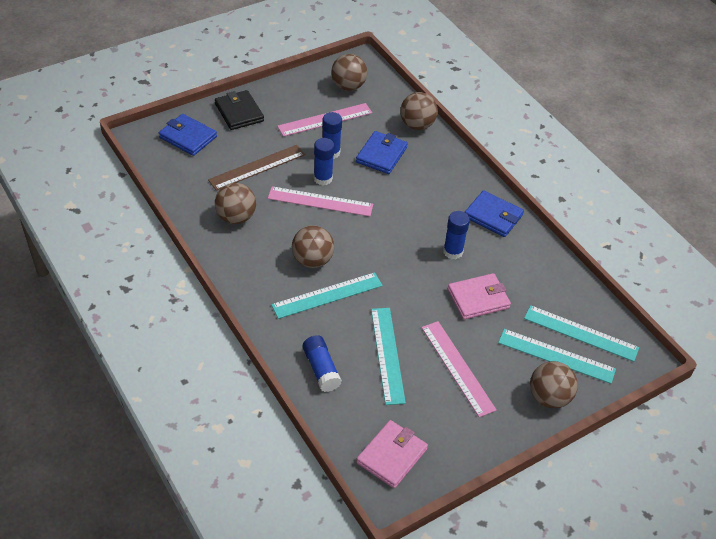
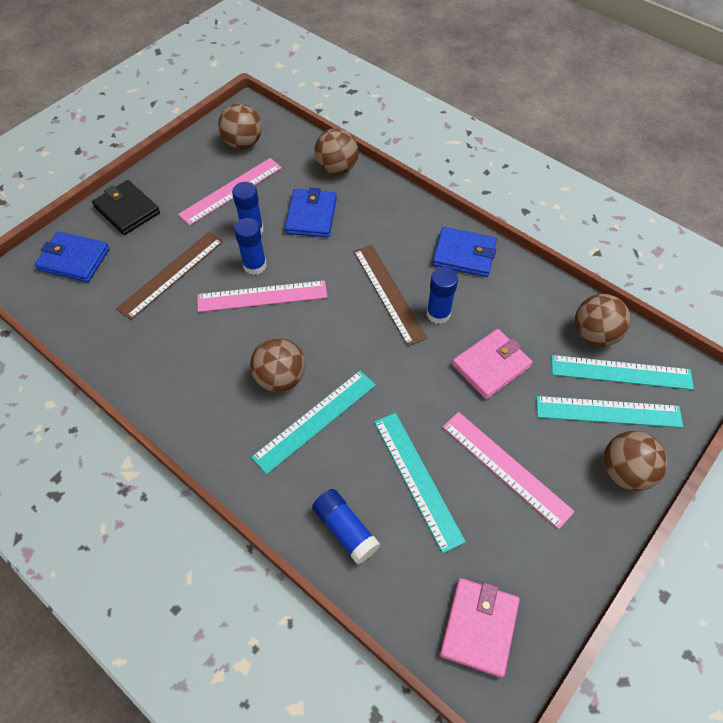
camera: 15 degrees left, 10 degrees up
brown ball [215,183,256,224] -> brown ball moved to [575,294,631,346]
none -> brown ruler [354,245,427,346]

